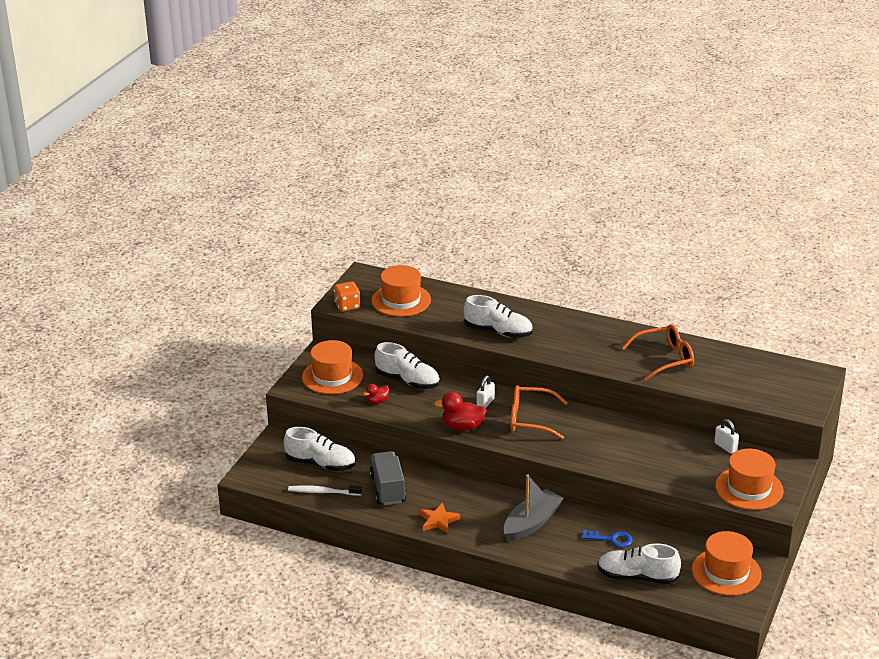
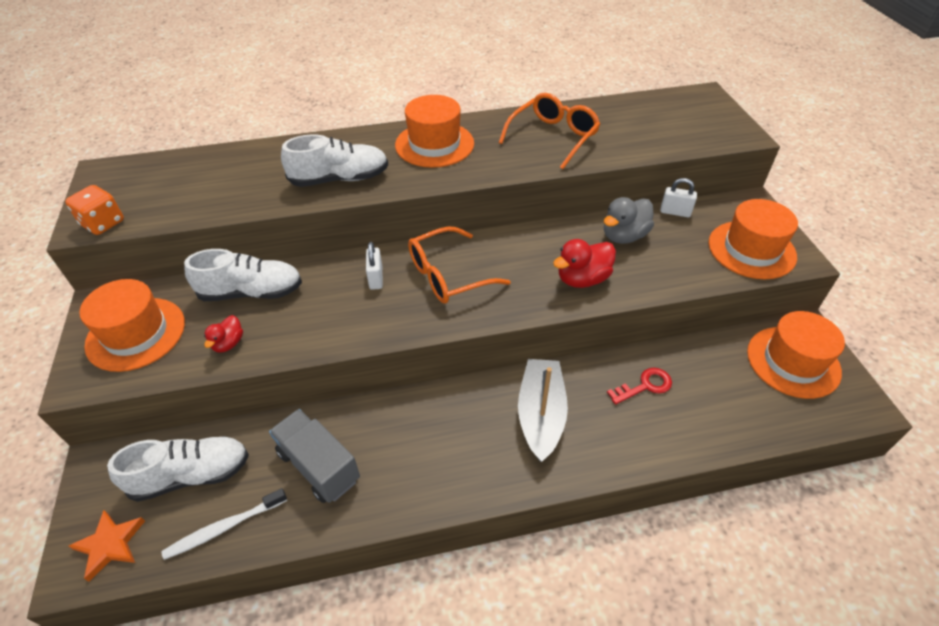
camera: 35 degrees left, 15 degrees up
orange hat [372,265,431,317] -> orange hat moved to [395,95,474,168]
orange star [420,503,461,533] -> orange star moved to [69,510,145,582]
red duck [434,392,487,431] -> red duck moved to [553,239,616,288]
blue key [581,530,633,547] -> red key [607,368,672,405]
white shoe [597,543,681,584] -> none
none -> grey duck [604,197,654,244]

